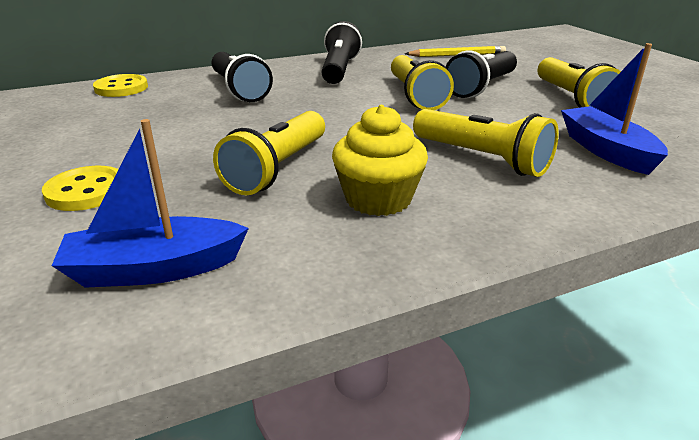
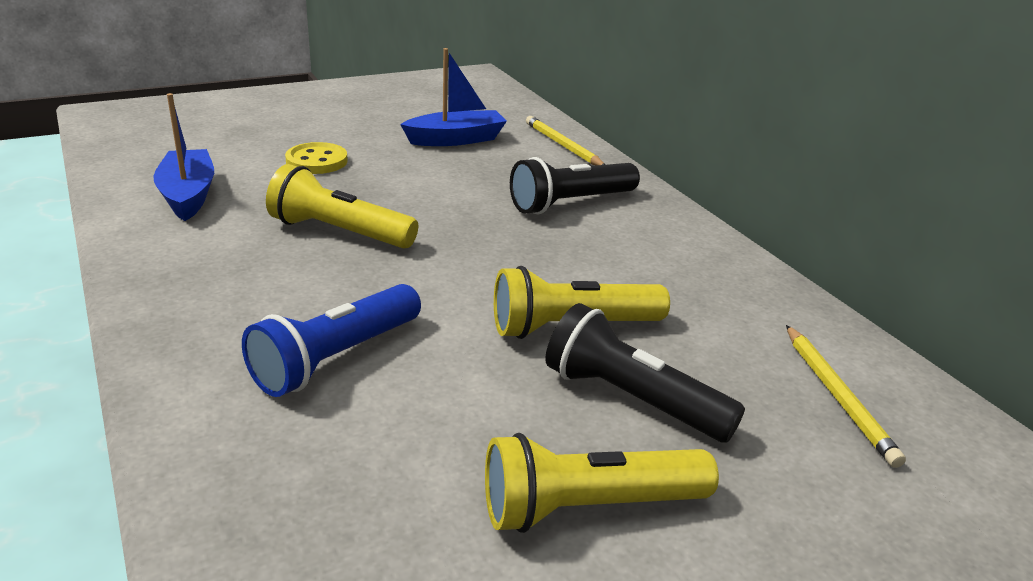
camera: 85 degrees right, 0 degrees up
yellow button [93,74,148,97] -> yellow pencil [526,116,605,166]
black flashlight [322,21,362,84] -> none
yellow cupcake [332,105,428,216] -> none
yellow flashlight [413,109,559,177] -> blue flashlight [242,284,421,397]
blue boat [561,43,668,175] -> blue boat moved to [400,48,507,146]

